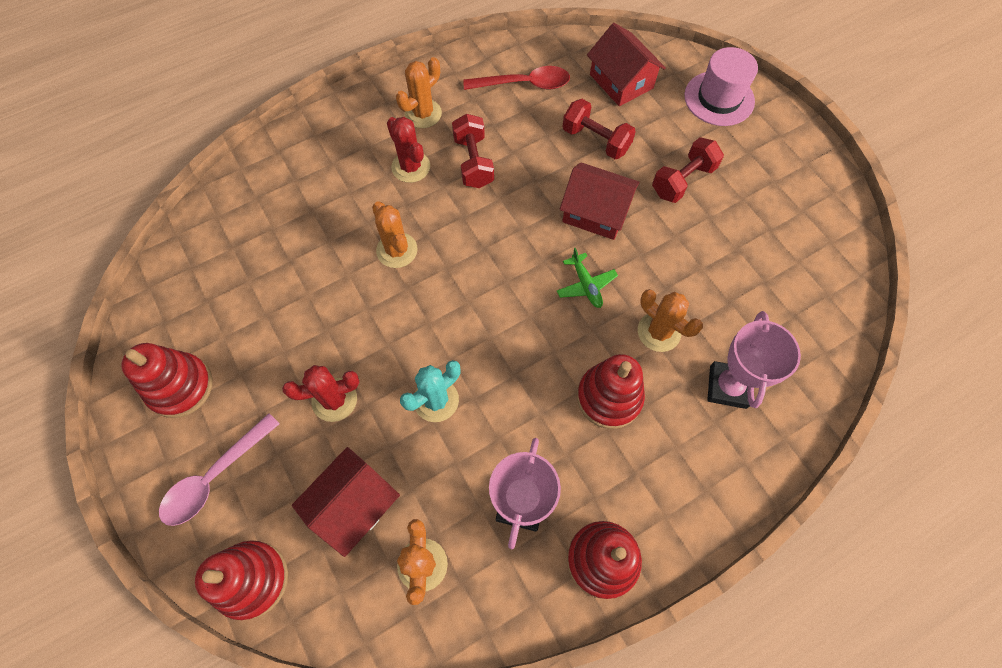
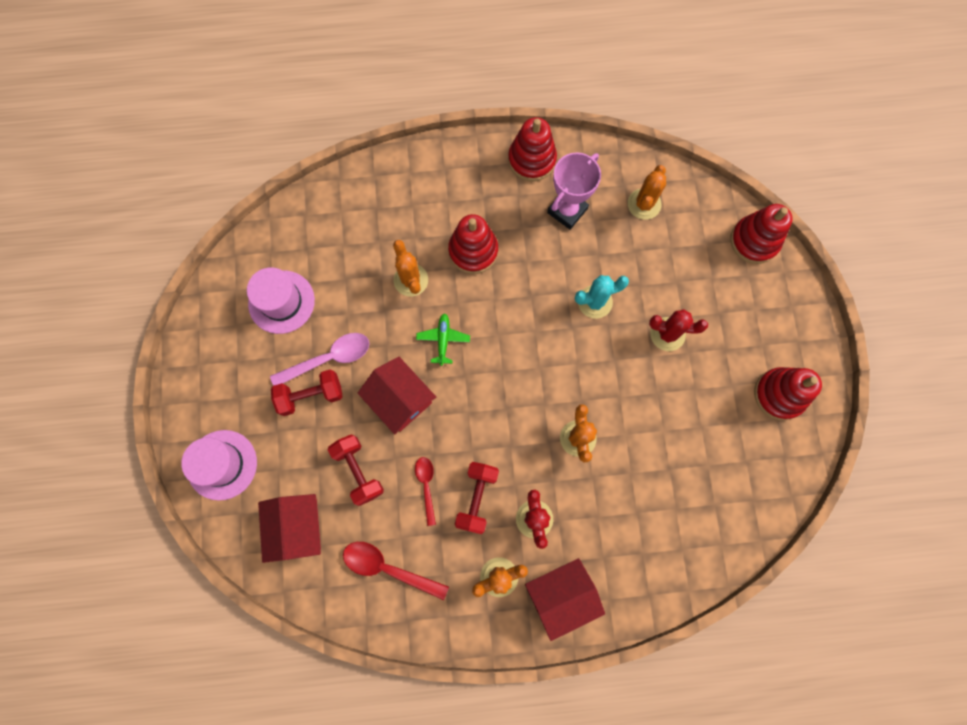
camera: 155 degrees left, 10 degrees up
pink spoon [159,413,280,526] -> pink spoon moved to [270,333,369,386]
red house [292,447,400,557] -> red house moved to [525,558,605,641]
pink trophy [707,311,801,409] -> none
none -> pink hat [247,267,315,334]
none -> red spoon [415,457,436,526]

